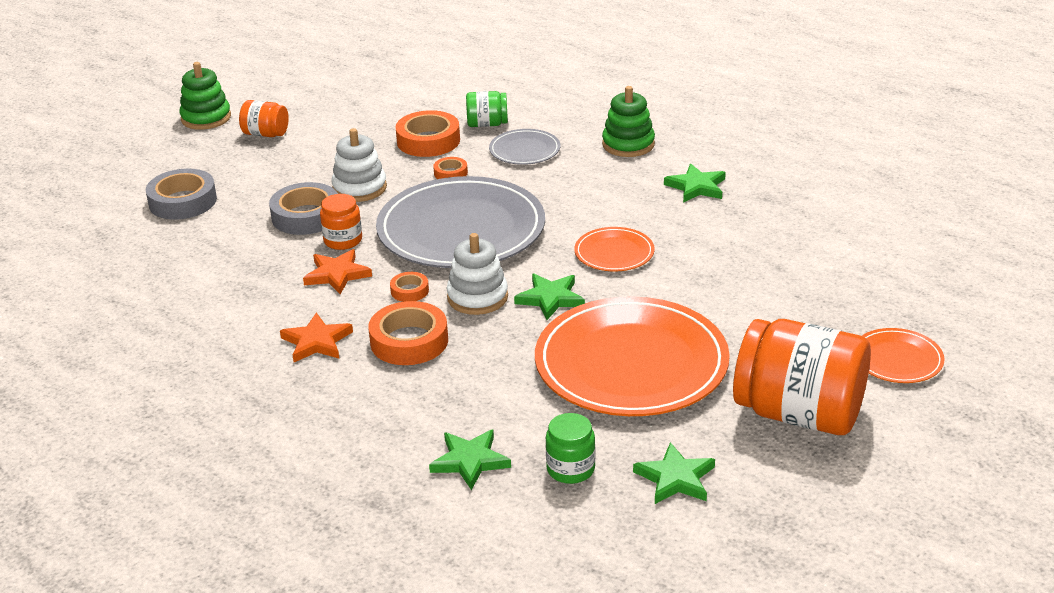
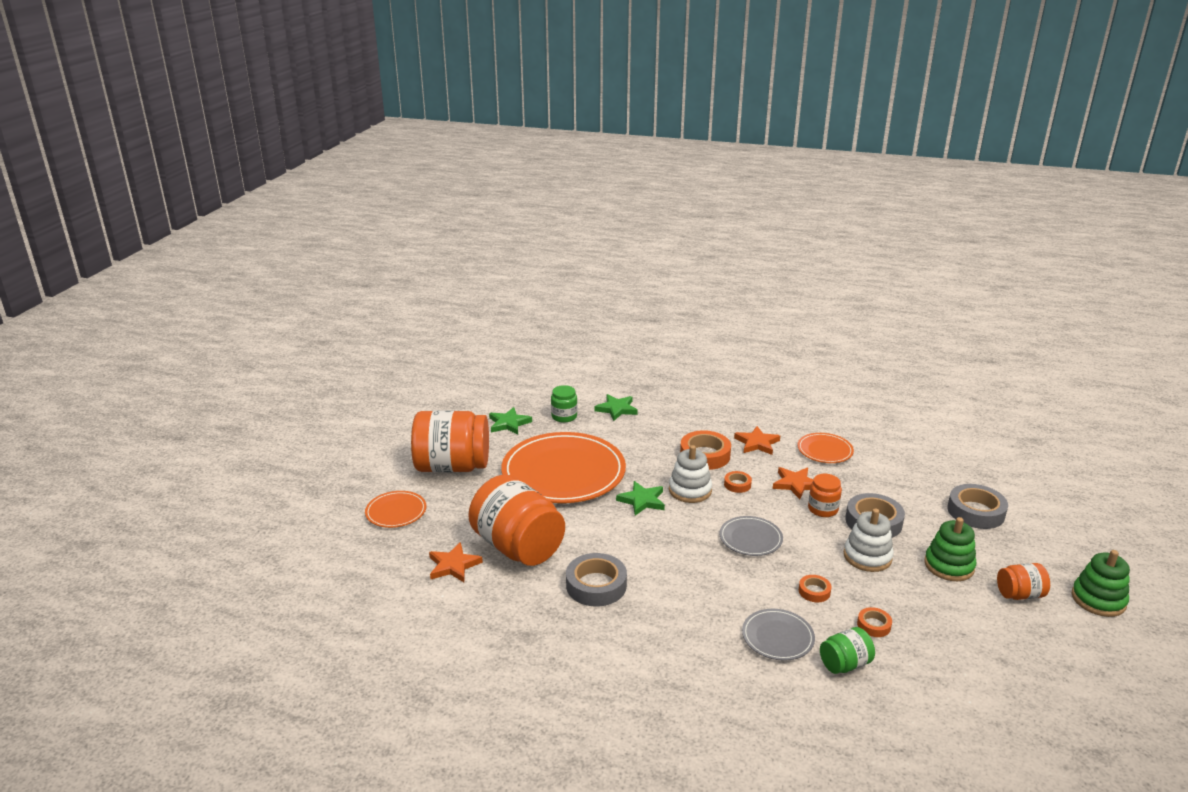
camera: 155 degrees right, 5 degrees down
grey plate [376,176,545,268] -> grey plate [719,516,783,556], size x0.46
orange tape [395,110,460,157] -> orange tape [857,607,892,637], size x0.51
orange plate [574,227,655,271] -> orange plate moved to [797,433,854,463]
green stacking toy [602,86,655,157] -> green stacking toy moved to [924,517,976,581]
green star [664,164,726,203] -> none
none -> orange star [429,542,483,582]
none -> orange jar [468,475,565,566]
none -> grey tape [566,553,627,606]

